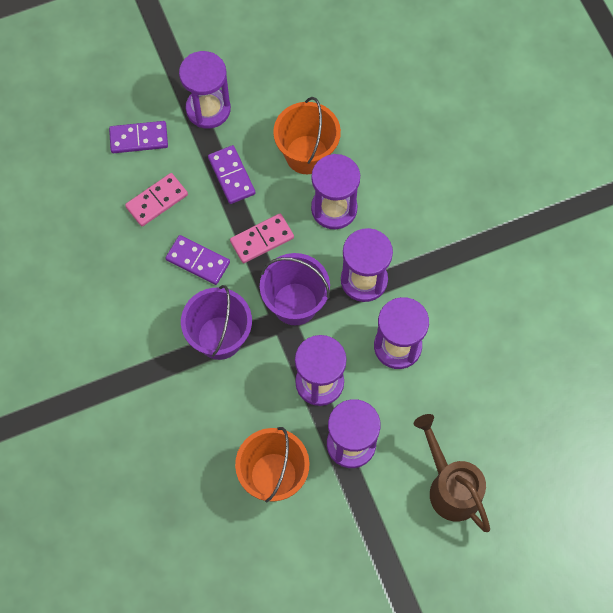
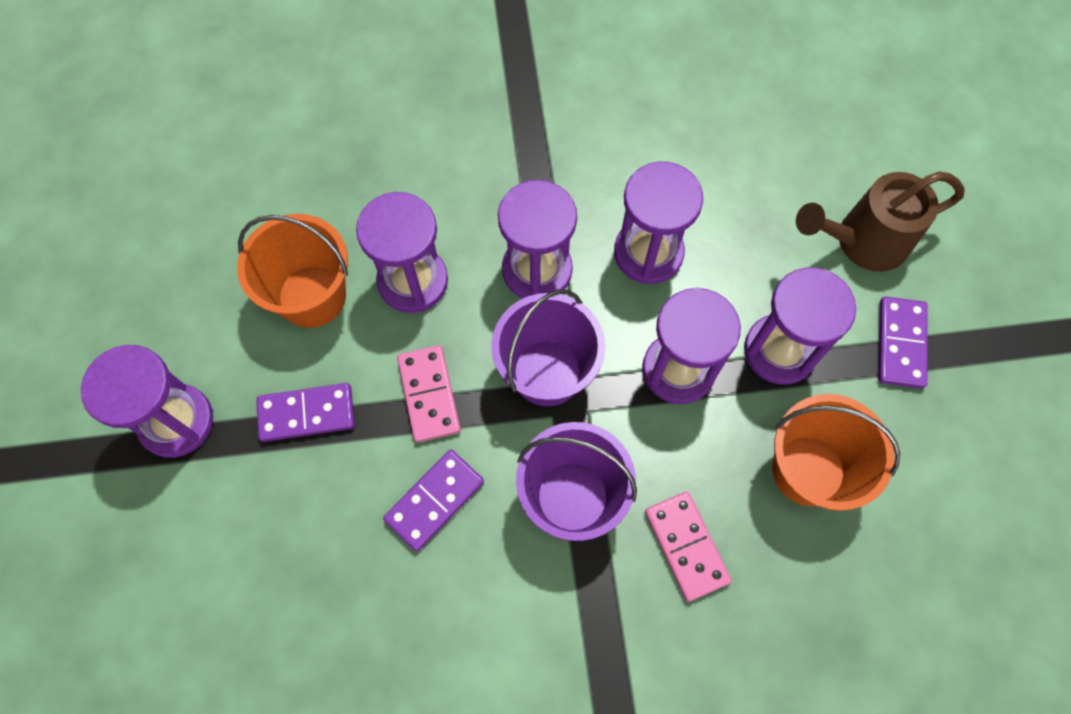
camera: 75 degrees left, 0 degrees up
purple domino [109,121,168,153] -> purple domino moved to [878,296,928,389]
pink domino [125,173,188,227] -> pink domino moved to [645,492,732,602]

